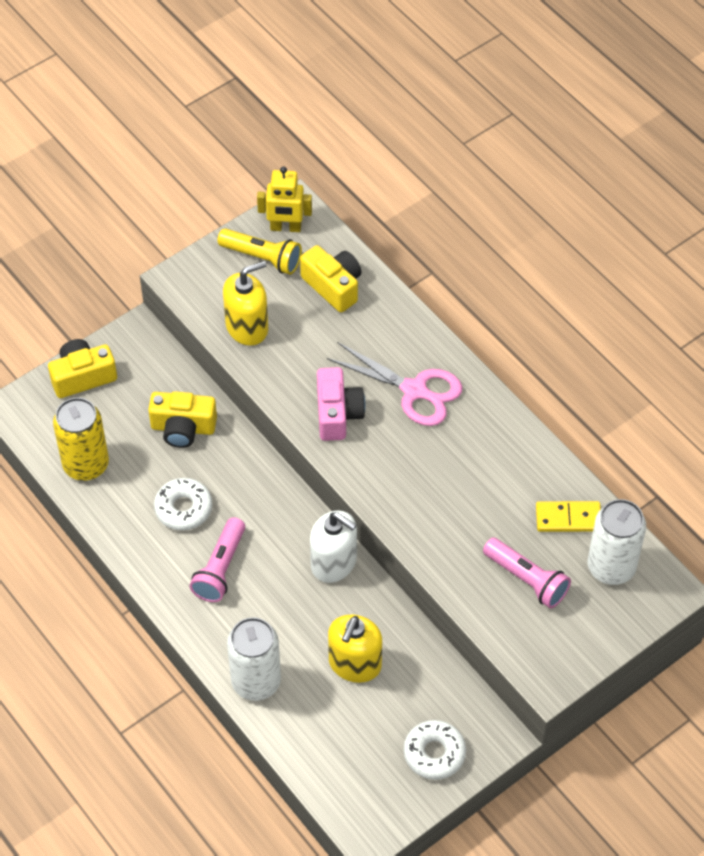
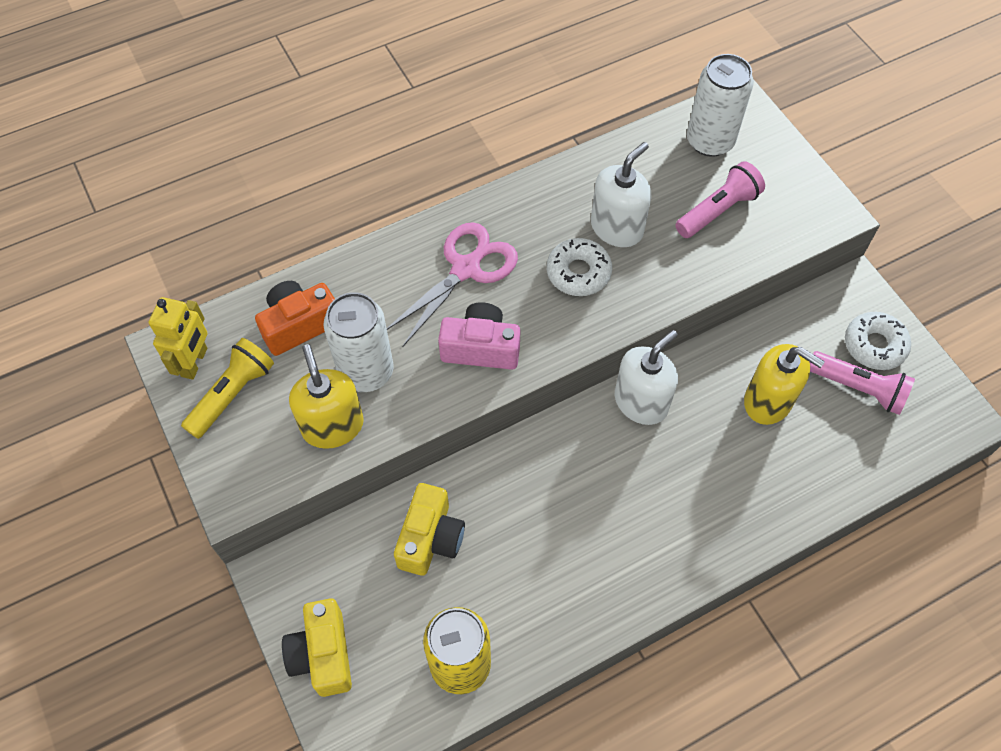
camera: 80 degrees left, 5 degrees up
white donut [154,478,212,530] -> white donut moved to [547,238,612,296]
pink flashlight [189,517,245,602] -> pink flashlight moved to [810,351,915,415]
white can [227,617,281,701] -> white can moved to [323,292,394,392]
yellow camera [300,245,362,312] -> orange camera [255,281,335,356]
yellow domino [536,501,601,532] -> none
none -> white soap dispenser [591,142,651,247]

